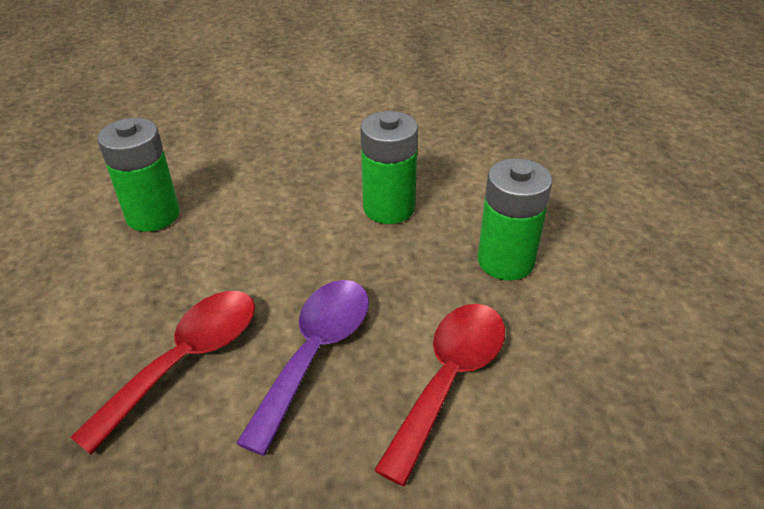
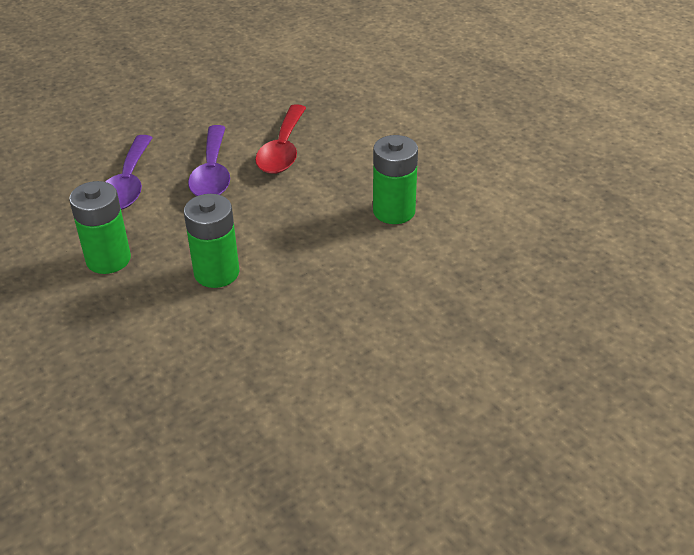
camera: 155 degrees right, 0 degrees up
red spoon [374,304,505,486] -> purple spoon [106,135,153,210]

